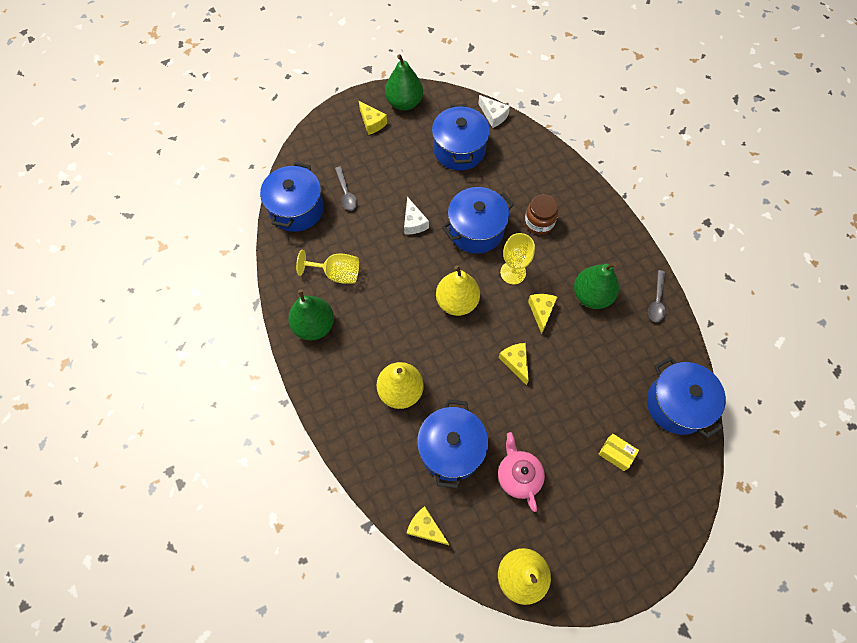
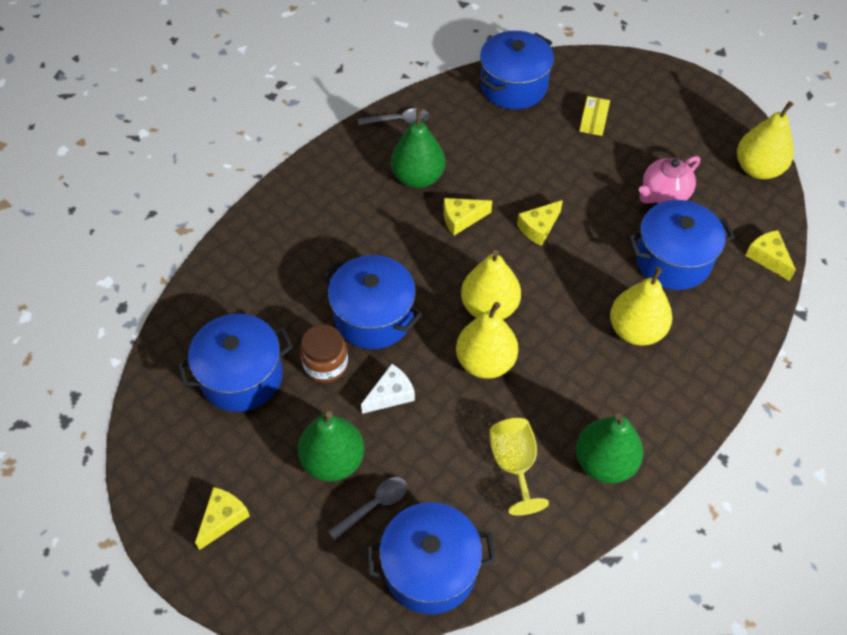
camera: 110 degrees left, 10 degrees down
green pear [385,54,423,111] -> green pear moved to [298,411,364,482]
yellow cheese [407,506,449,545] -> yellow cheese turned 135 degrees clockwise [745,230,796,281]
white cheese [478,95,510,128] -> none
yellow goblet [500,233,535,284] -> none
brown jar [525,194,558,235] -> brown jar moved to [300,324,348,383]
none -> yellow pear [456,302,518,379]

